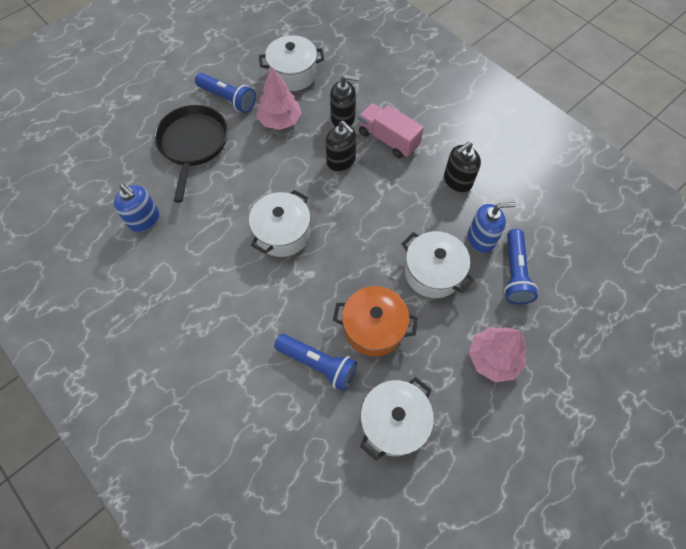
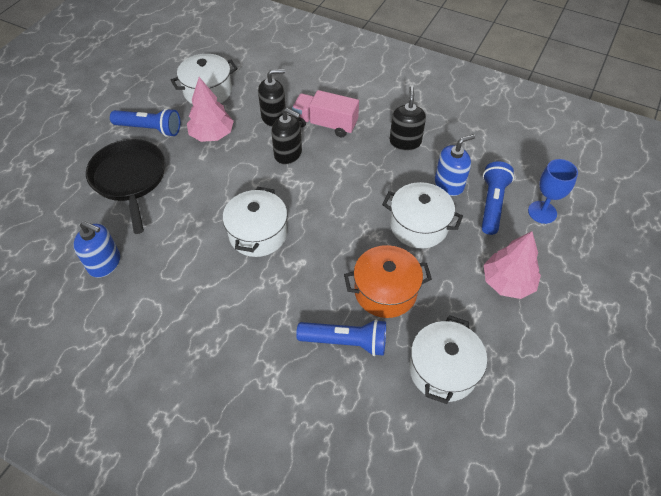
camera: 20 degrees left, 10 degrees down
black soap dispenser [444,142,481,192] -> black soap dispenser turned 150 degrees clockwise [390,86,426,151]
blue flashlight [504,229,538,304] -> blue flashlight turned 150 degrees counterclockwise [482,161,514,235]
none -> blue goblet [528,159,578,224]

